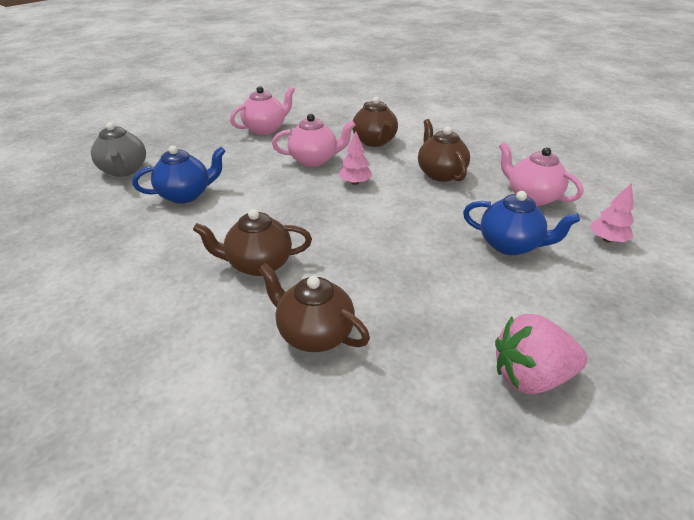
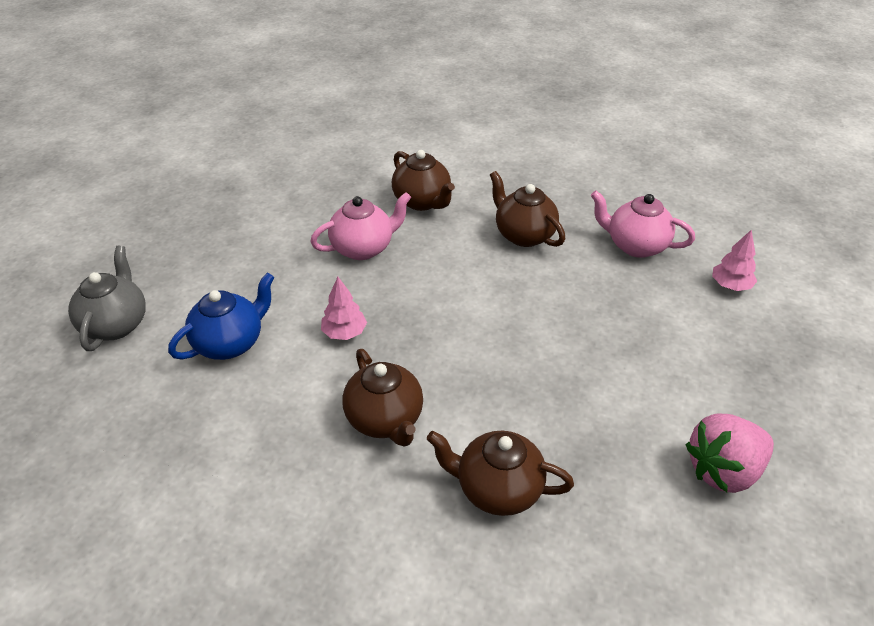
camera: 20 degrees left, 5 degrees up
grey teapot [91,122,146,177] -> grey teapot turned 135 degrees counterclockwise [68,246,146,351]
brown teapot [193,209,312,276] -> brown teapot turned 90 degrees counterclockwise [342,349,423,447]
pink teapot [230,86,295,135] -> none
pink tree [338,131,372,185] -> pink tree moved to [321,277,367,340]
blue teapot [463,191,580,255] -> none

